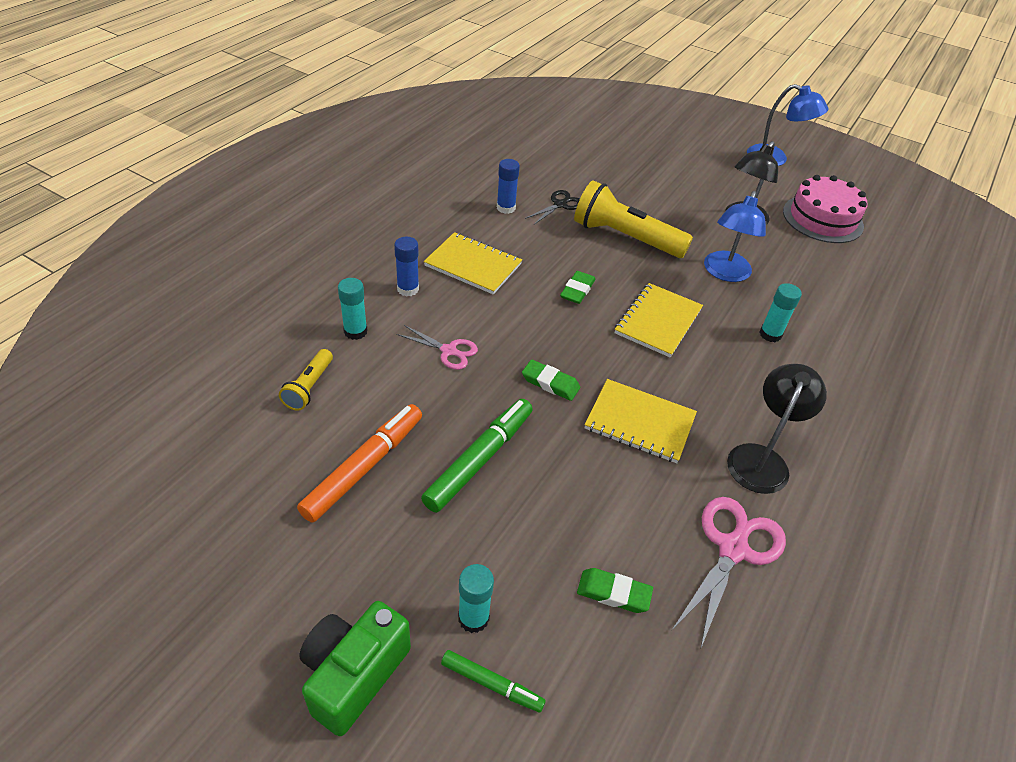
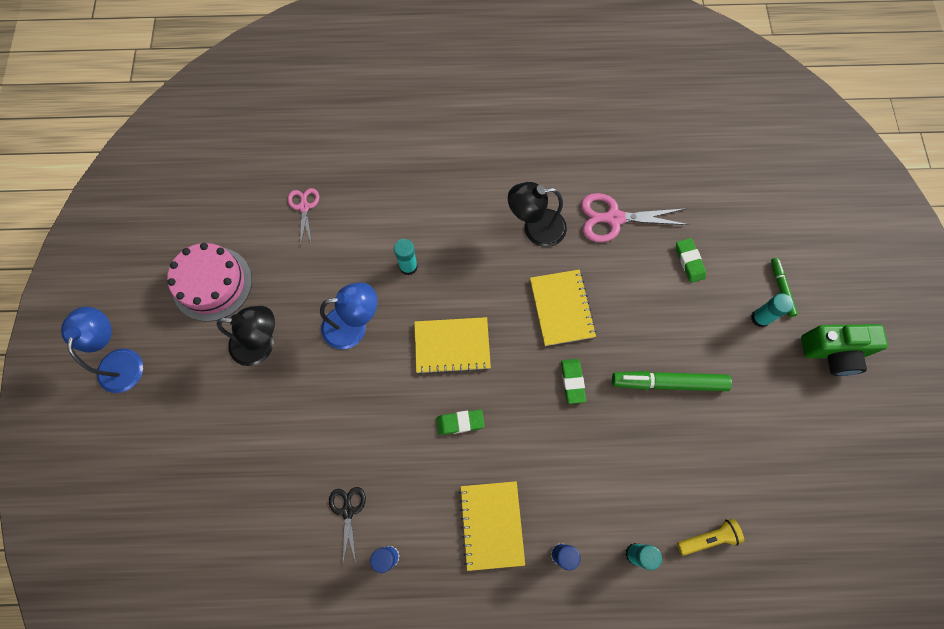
camera: 120 degrees left, 25 degrees up
orange marker [297,404,422,523] -> none
pink scissors [396,325,478,370] -> pink scissors moved to [288,188,319,246]
black scissors [525,190,580,224] -> black scissors turned 75 degrees clockwise [329,487,366,563]
yellow flashlight [574,180,693,258] -> none

